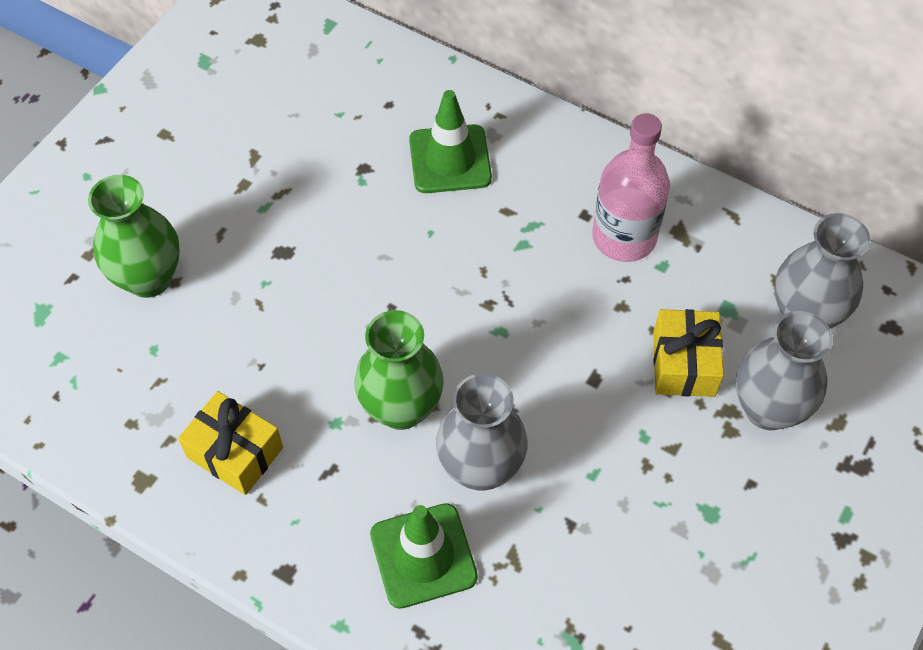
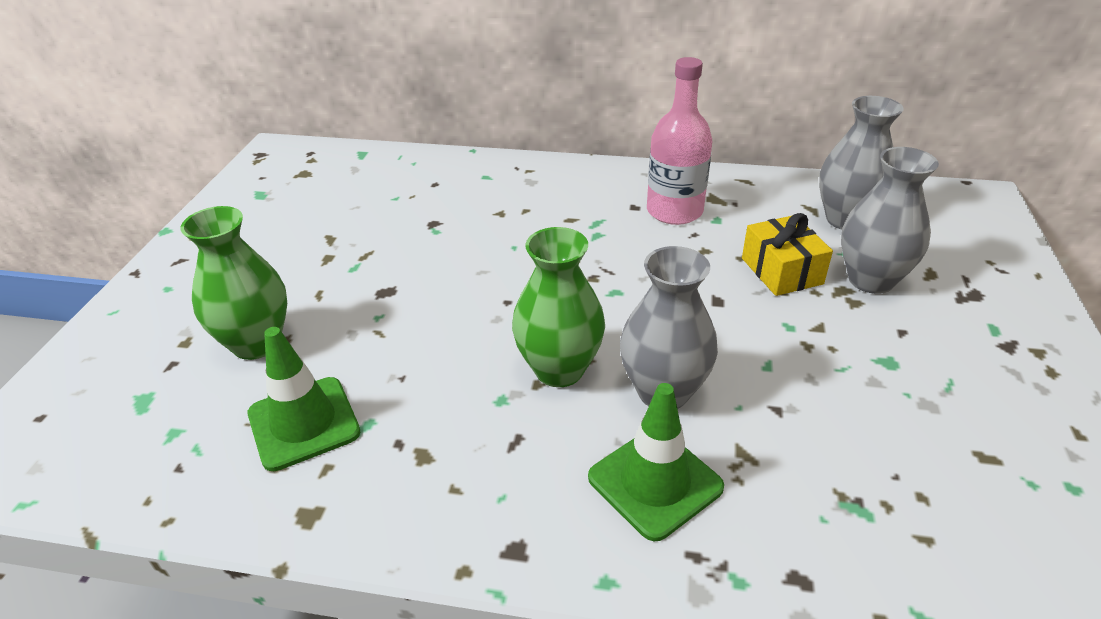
camera: 20 degrees left, 20 degrees down
yellow gift [178,391,283,495] -> none
green traffic cone [409,90,492,193] -> green traffic cone moved to [248,327,361,471]

